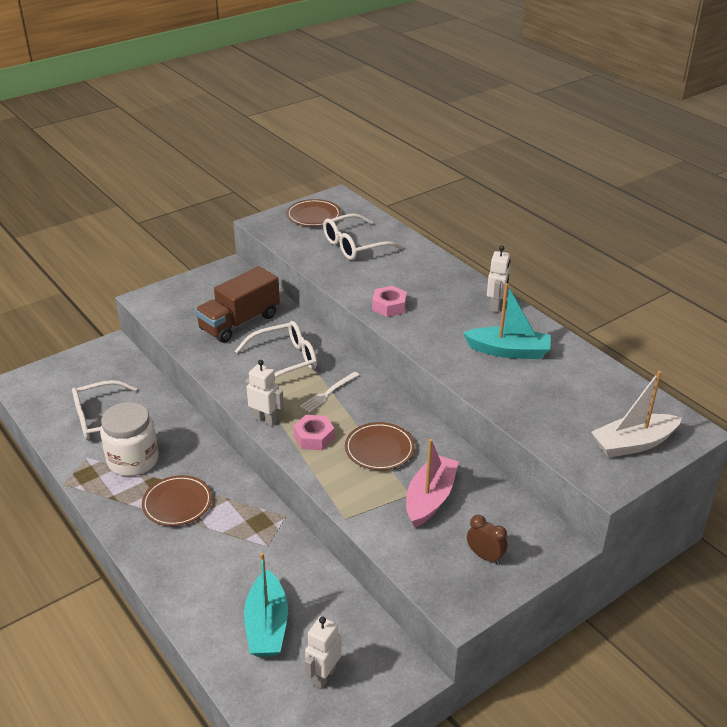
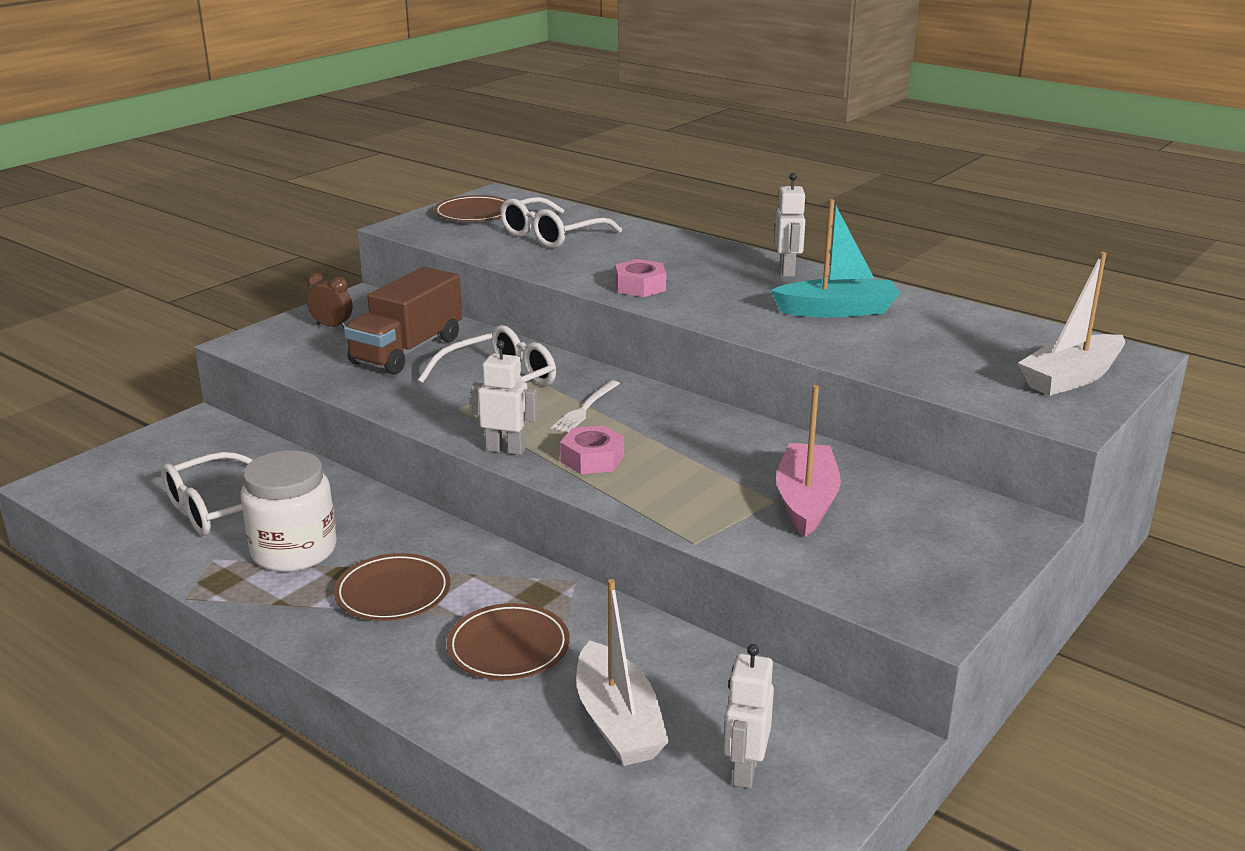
camera: 15 degrees left, 10 degrees down
turquoise boat [244,552,288,657] -> white boat [576,579,669,766]
brown plate [345,422,415,470] -> brown plate moved to [447,603,570,680]
brown clock [467,515,507,564] -> brown clock moved to [307,273,353,327]

